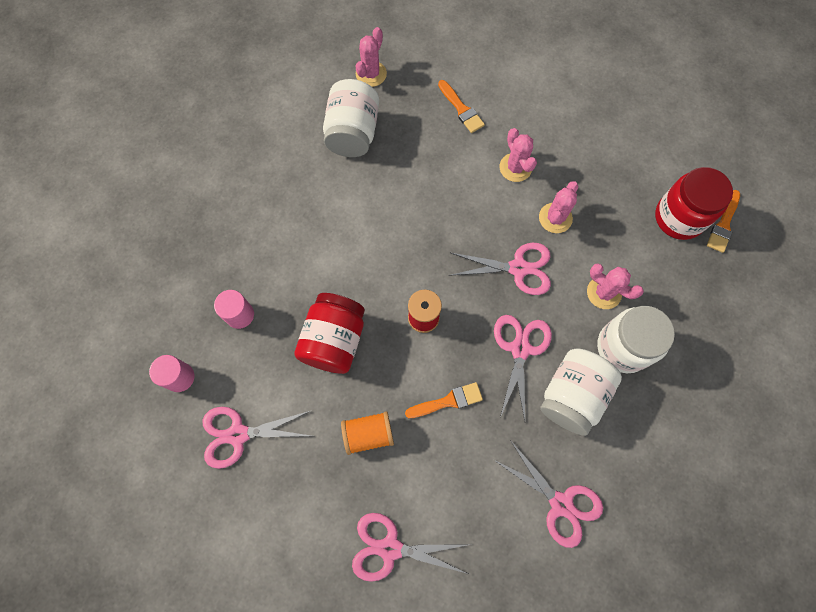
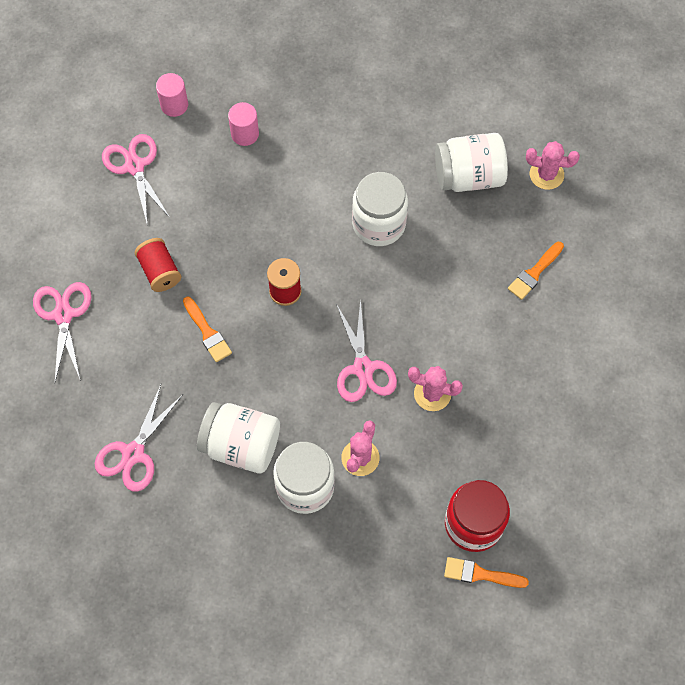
camera: 75 degrees right, 5 degrees down
red jar [294,293,365,374] -> none
orange spool [341,411,394,455] -> red spool [135,238,181,292]
pink scissors [494,315,552,421] -> none
pink cactus [500,128,537,182] -> none
none -> white jar [352,172,408,246]

